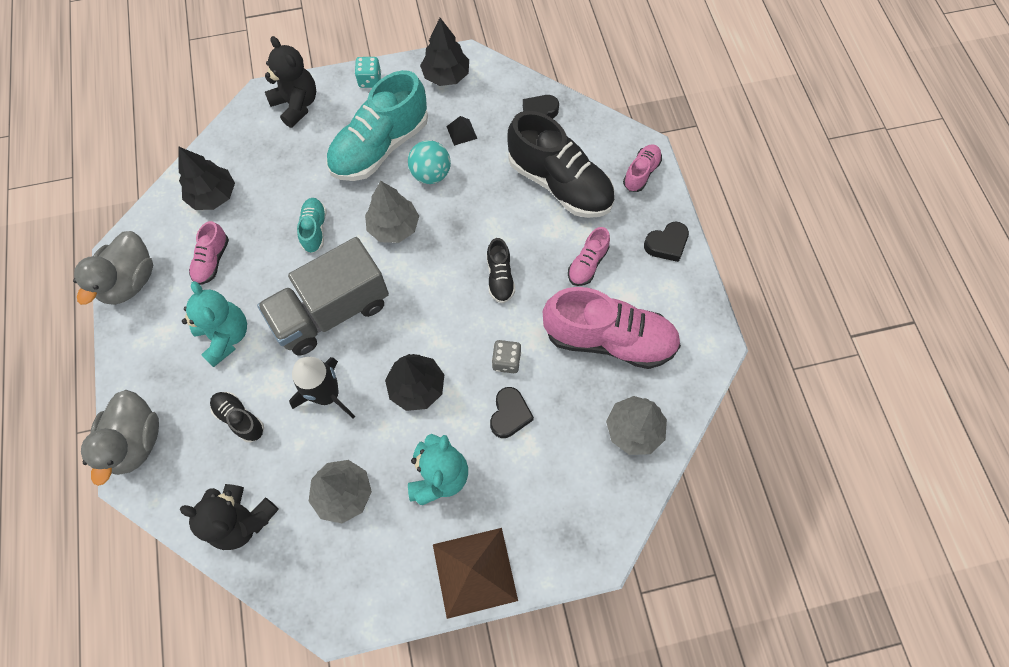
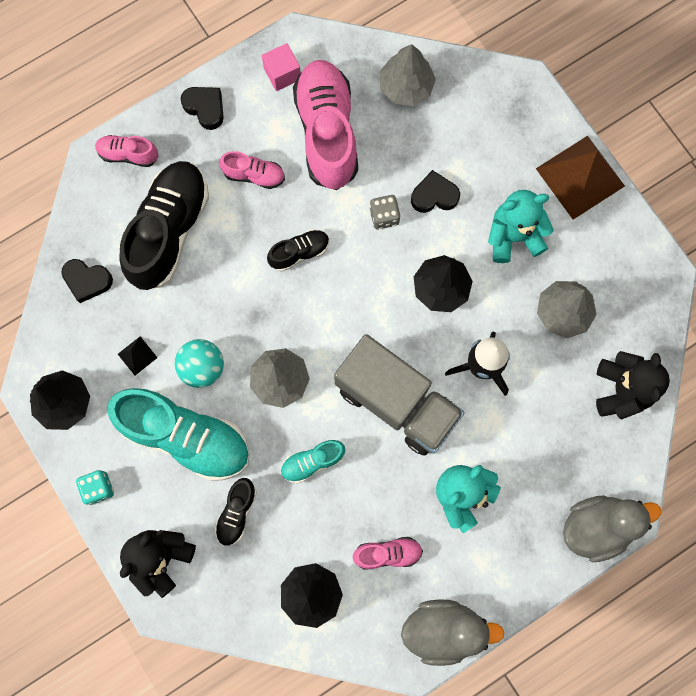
camera: 110 degrees left, 10 degrees up
black shoe [210,392,264,442] -> black shoe moved to [215,478,257,546]
none -> pink cube [262,43,301,91]

